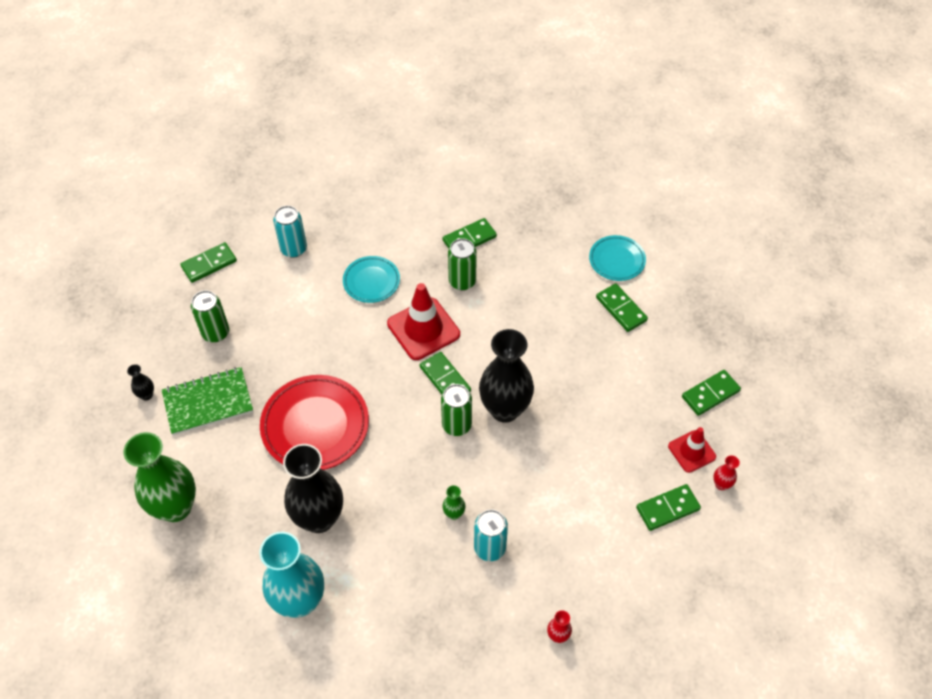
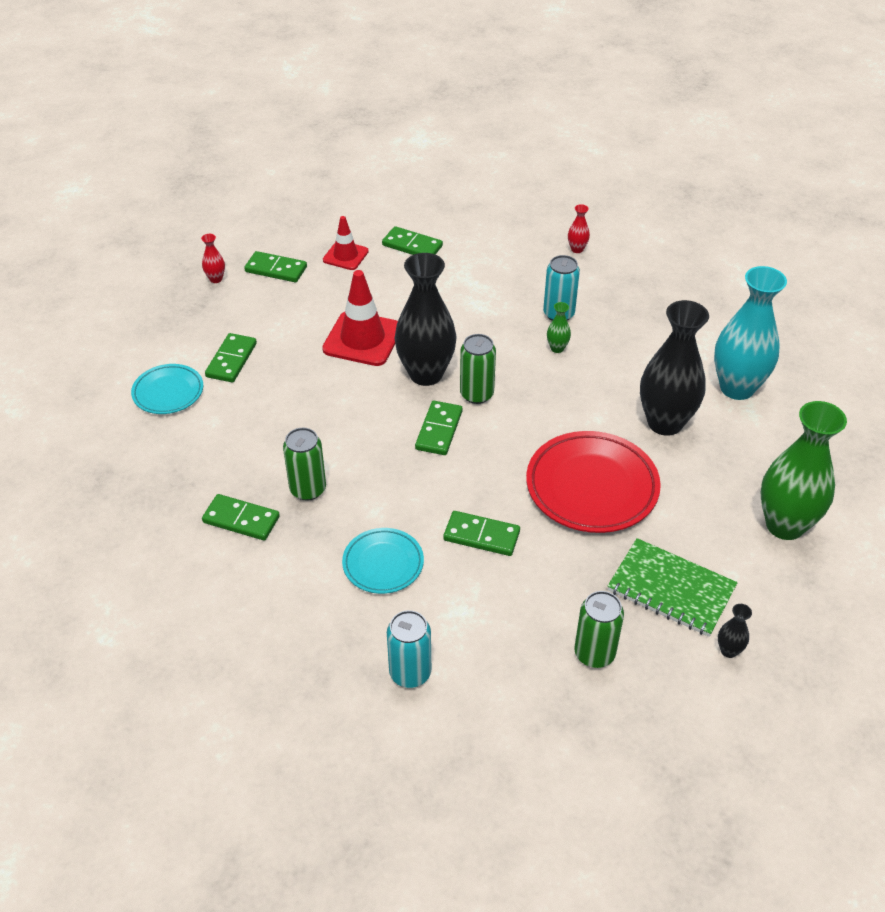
camera: 130 degrees left, 10 degrees down
green domino [180,242,237,283] -> green domino moved to [443,511,520,556]
red traffic cone [387,283,460,360] -> red traffic cone moved to [322,270,398,366]
red vase [713,455,740,490] -> red vase moved to [201,234,225,283]

